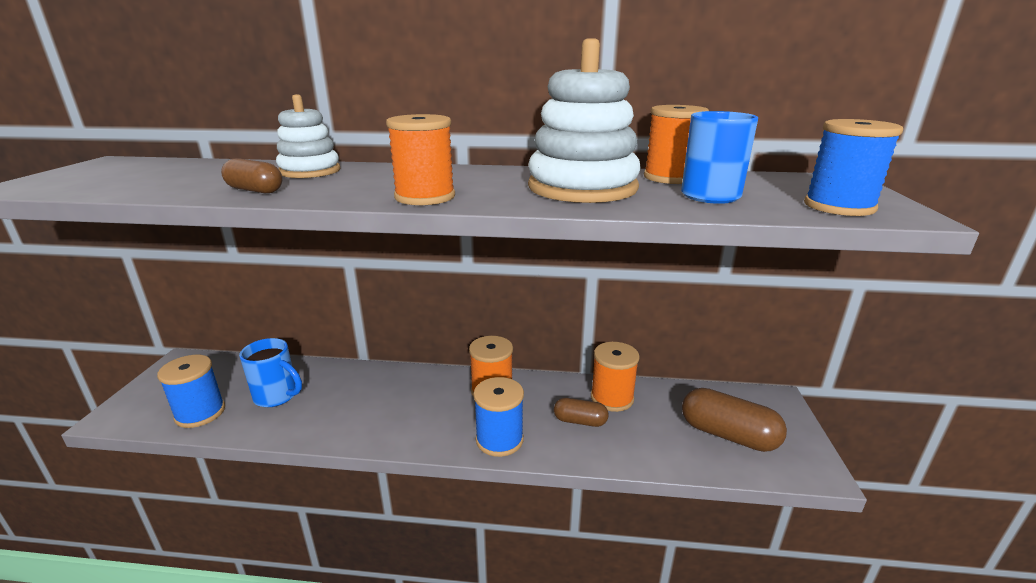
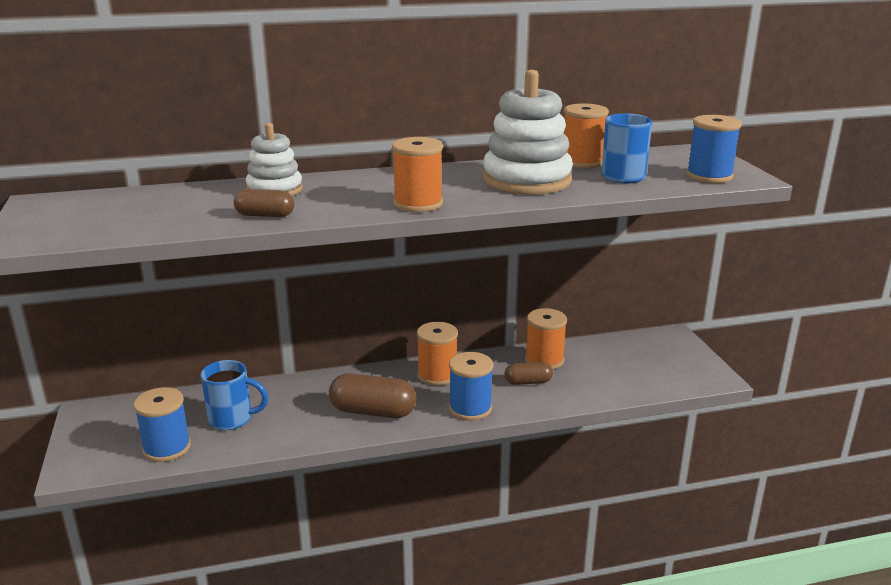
camera: 20 degrees left, 0 degrees up
brown capsule [682,388,787,452] -> brown capsule moved to [329,373,416,418]

